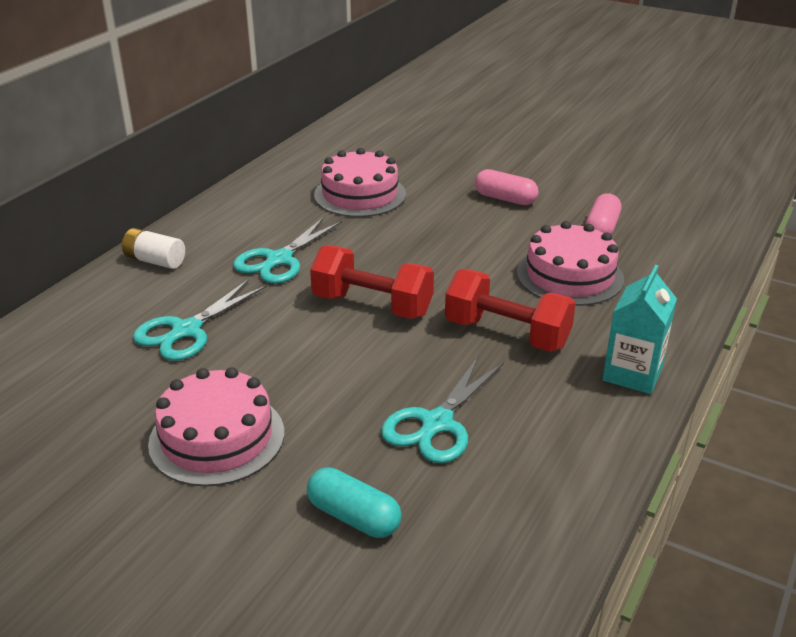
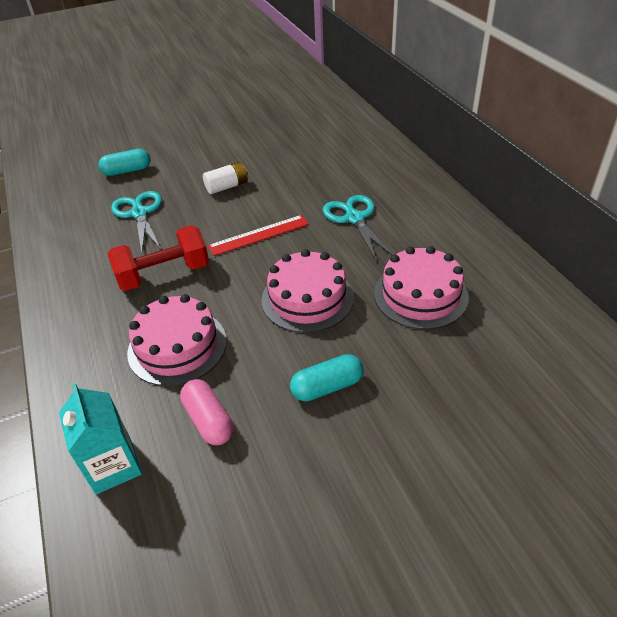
camera: 130 degrees right, 10 degrees up
white battery [122,228,185,269] -> white battery moved to [203,162,248,194]
turquoise scissors [133,279,267,361] -> none
pink cake [148,367,284,487] -> pink cake moved to [262,249,354,333]
red dumbbell [310,245,434,319] -> red ruler [208,215,309,256]
pink capsule [475,169,538,205] -> turquoise capsule [290,354,364,401]
turquoise carton [603,265,677,394] -> turquoise carton moved to [59,383,142,494]

